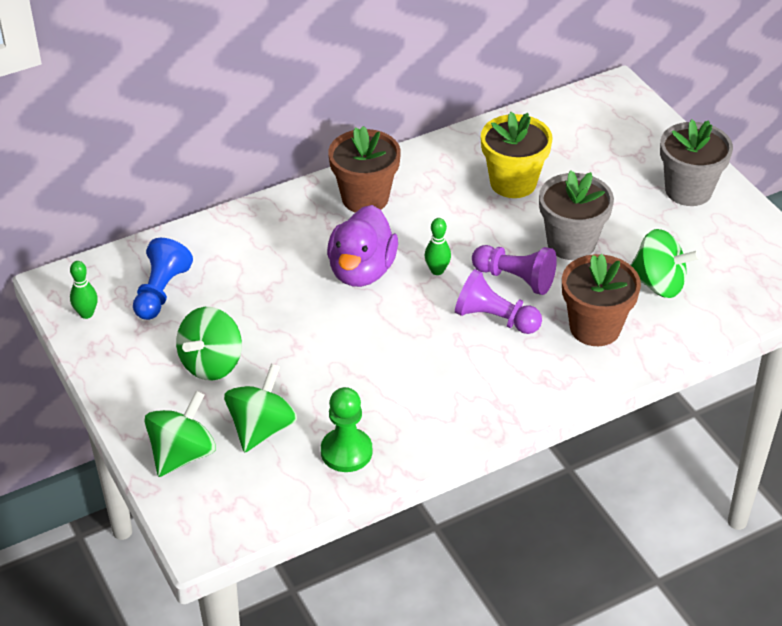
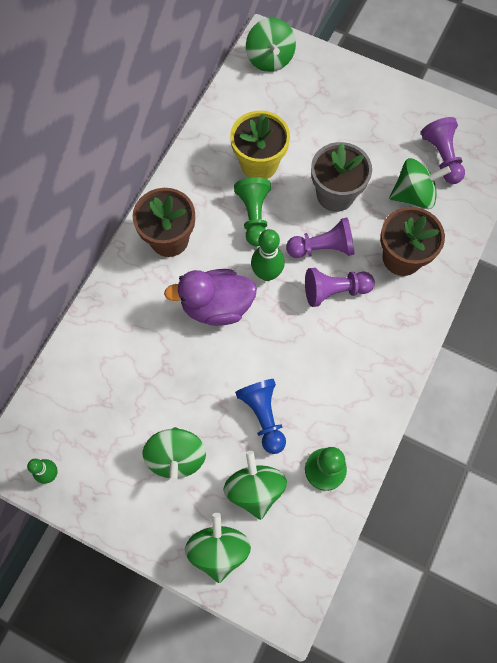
camera: 35 degrees left, 25 degrees up
blue pawn [133,238,193,320] -> blue pawn moved to [235,379,286,454]
purple duck [327,205,398,287] -> purple duck turned 105 degrees clockwise [164,269,257,326]
green bowling pin [425,218,451,275] -> green bowling pin [251,229,285,281], size x1.53
grey flower pot [660,119,733,206] -> none
none -> green pawn [234,177,271,246]
none -> green spinning top [246,18,296,72]
none -> purple pawn [421,117,465,184]

